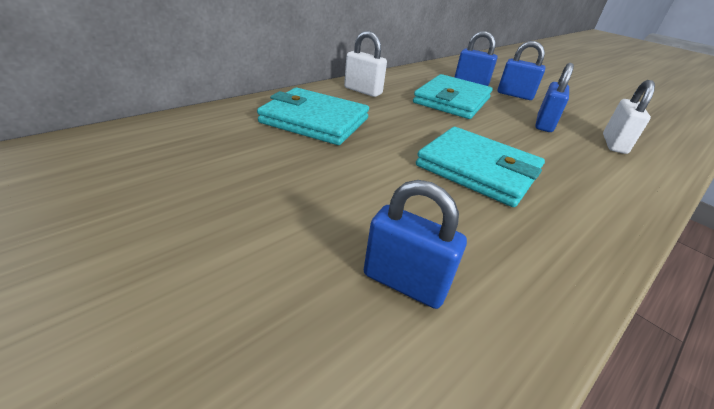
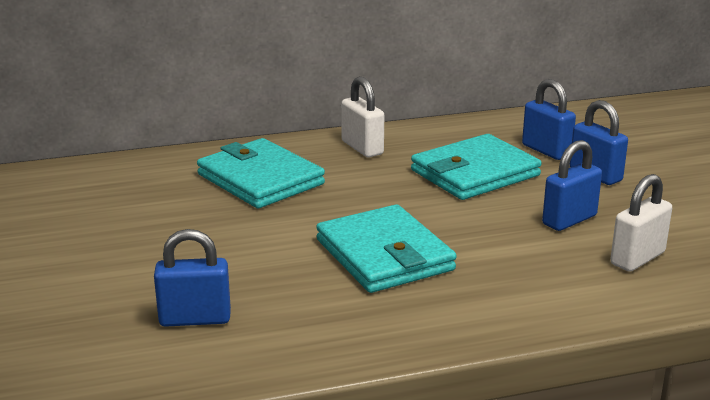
camera: 30 degrees right, 10 degrees down
blue padlock [364,180,467,309] -> blue padlock turned 60 degrees counterclockwise [154,229,231,327]

